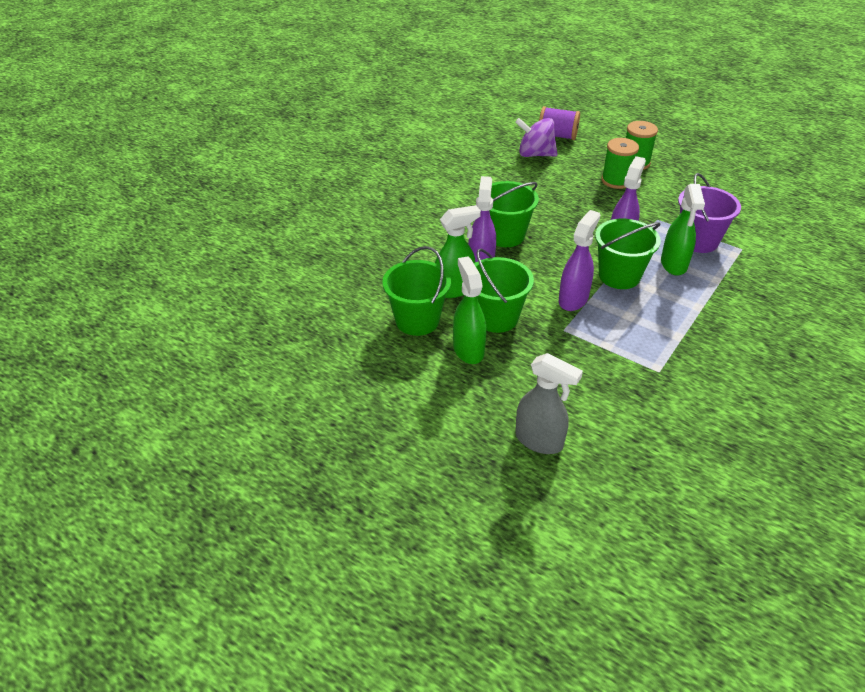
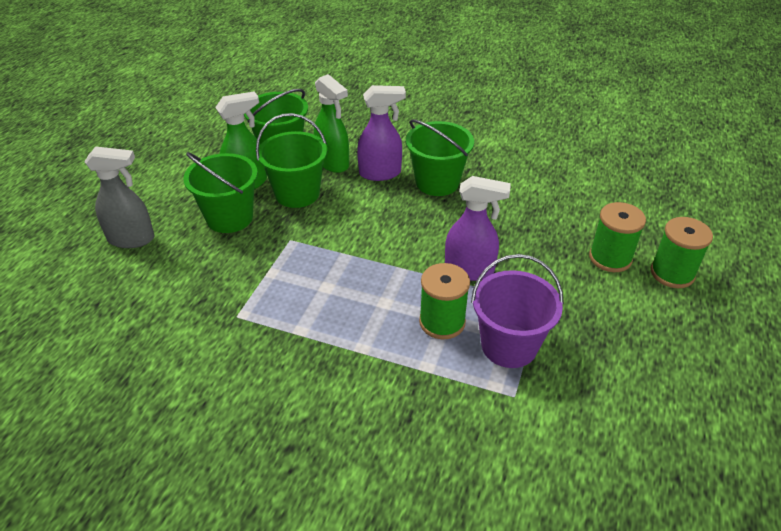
camera: 75 degrees right, 0 degrees up
purple spinning top [515,118,557,157] -> none
grey spray bottle [515,353,583,454] -> grey spray bottle turned 105 degrees counterclockwise [85,147,154,248]
purple spool [539,106,580,140] -> none
purple spray bottle [559,210,600,311] -> none
green bucket [595,219,661,289] -> green bucket moved to [183,152,258,233]
green spray bottle [661,184,705,276] -> green spool [419,263,470,339]

